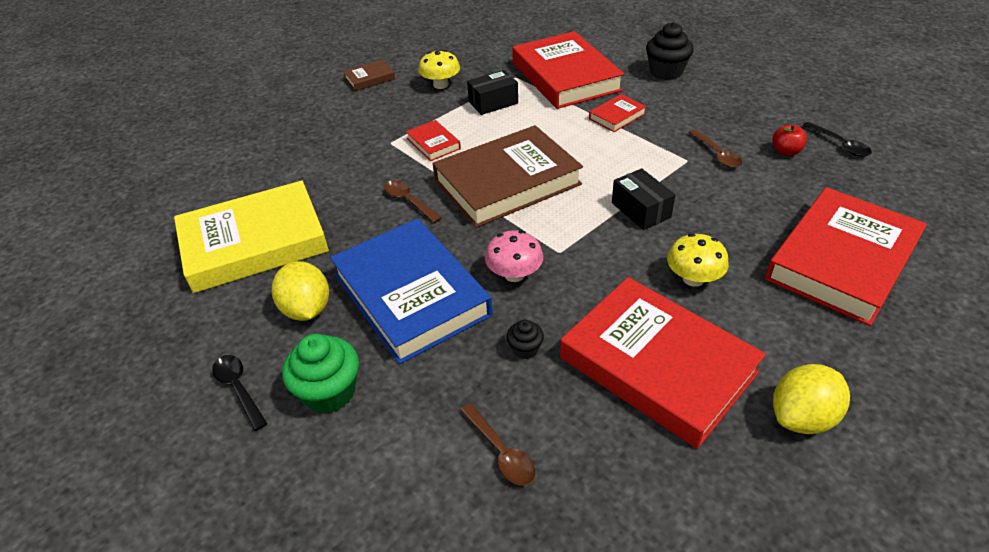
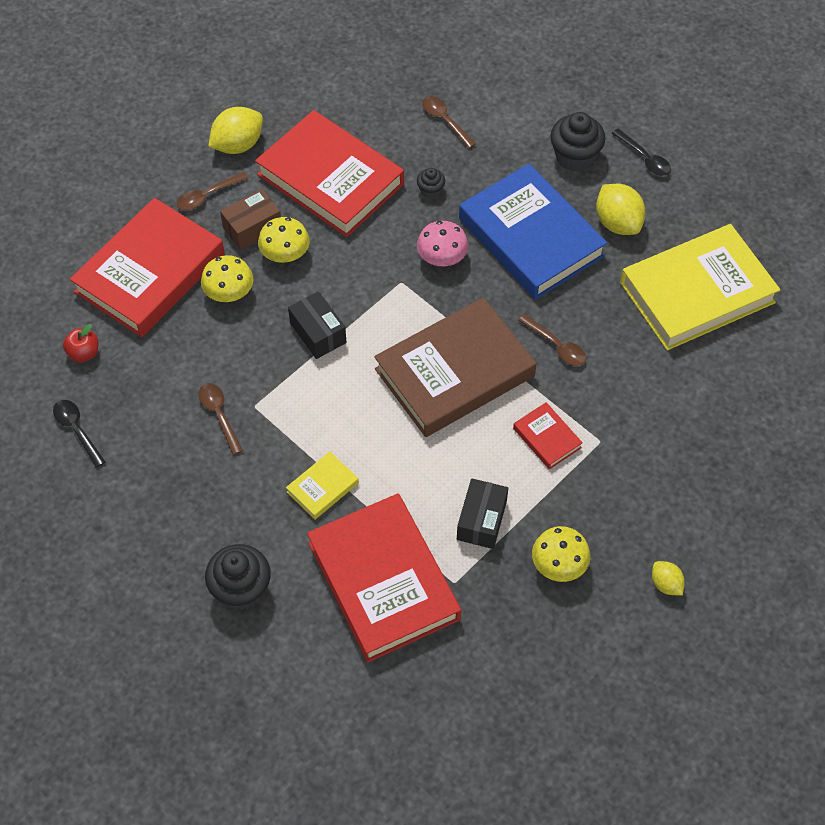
camera: 175 degrees right, 15 degrees up
green cupcake [282,334,359,414] -> black cupcake [550,112,606,172]
brown book [343,60,395,91] -> yellow lemon [652,561,685,596]
black box [467,70,518,115] -> black box turned 45 degrees counterclockwise [457,478,508,549]
red book [589,94,647,132] -> yellow book [286,451,359,520]
red apple [772,124,807,156] -> red apple moved to [63,324,98,362]
none -> brown spoon [177,172,248,210]
none -> yellow mushroom [201,255,253,302]
none -> brown box [220,189,281,250]

